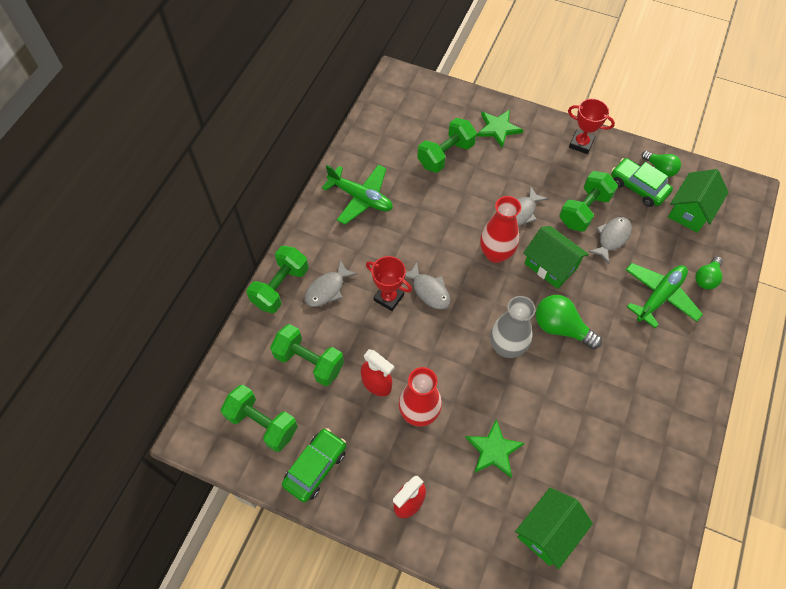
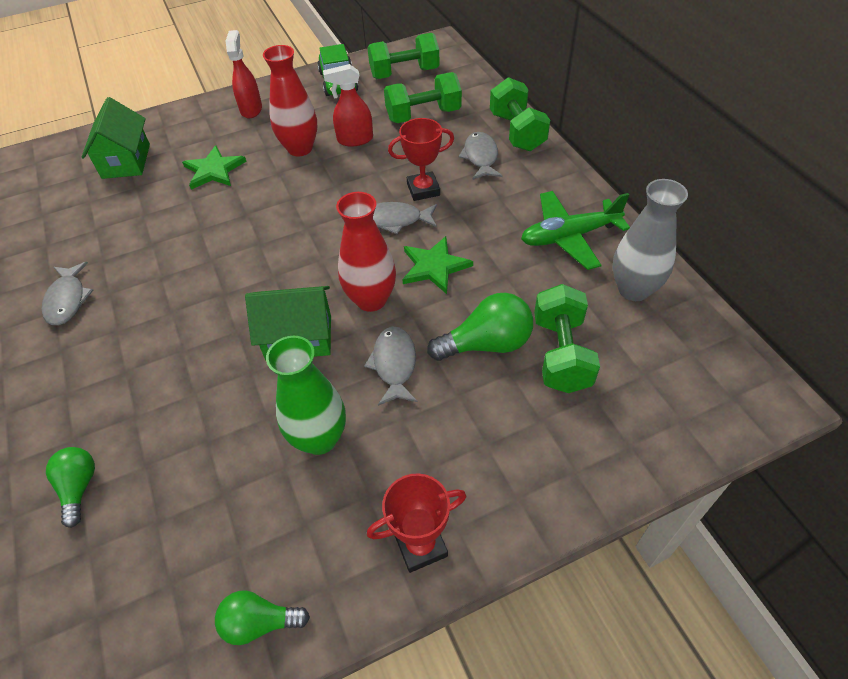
camera: 135 degrees right, 10 degrees down
green star [476,110,523,148] -> green star moved to [402,236,473,294]
grey vase [490,296,535,358] -> grey vase moved to [613,179,688,301]
green light bulb [536,295,602,349] -> green light bulb moved to [427,293,533,361]
green dumbbell [559,171,618,232] -> green vase [266,336,346,455]
grey fish [588,217,632,264] -> grey fish moved to [42,262,94,325]
green car [611,158,673,207] -> none
green plane [626,263,703,328] -> none
green house [668,169,729,233] -> none

